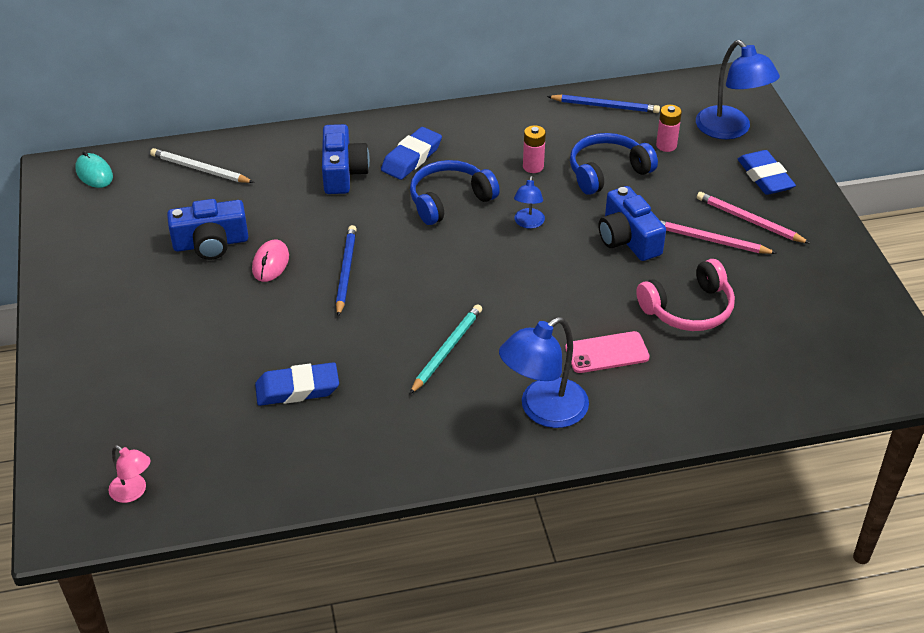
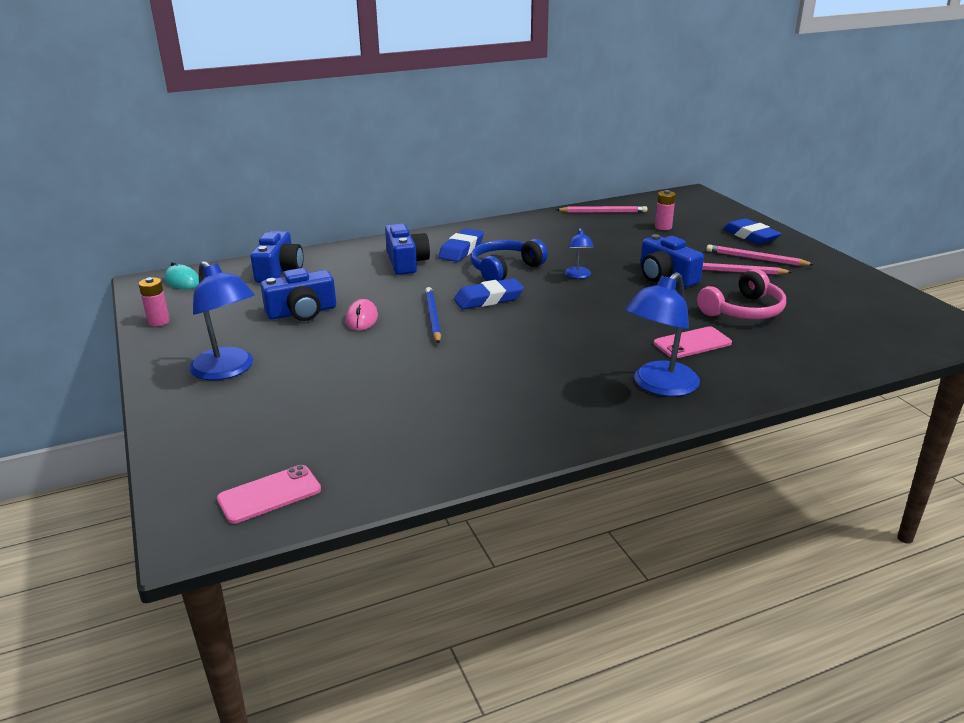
camera: 10 degrees left, 15 degrees down
pink lamp [108,445,151,503] -> pink phone [217,465,321,524]
white pencil [150,148,254,183] -> blue camera [251,231,303,283]
blue eraser [255,362,339,406] -> blue eraser moved to [454,278,524,309]
turquoise pencil [410,304,482,394] -> none
pink battery [523,125,546,173] -> pink battery moved to [139,277,170,326]
blue pencil [547,95,660,113] -> pink pencil [556,206,647,213]
blue headphones [570,133,658,195] -> none
blue lamp [696,40,780,139] -> blue lamp moved to [189,261,255,380]

